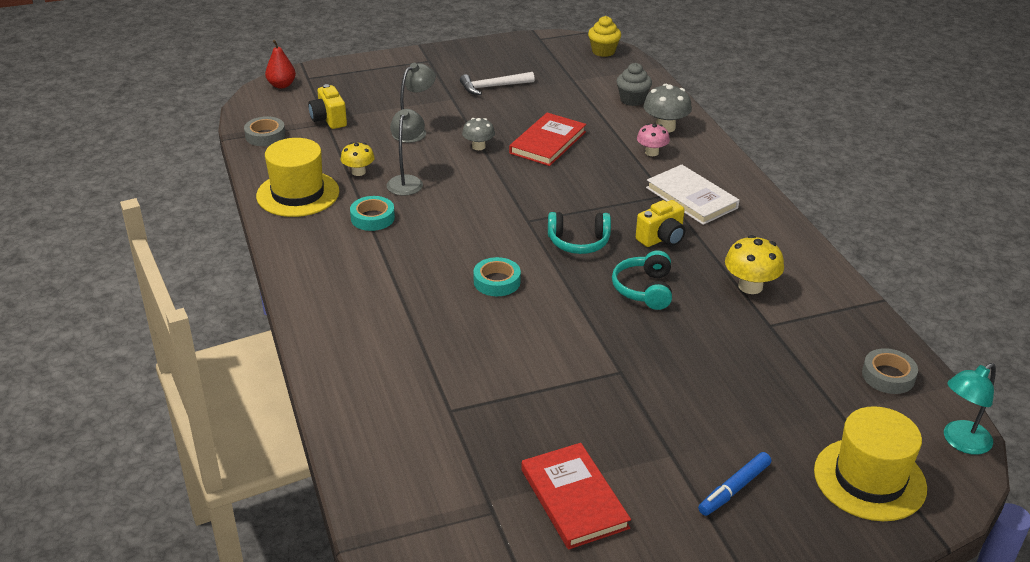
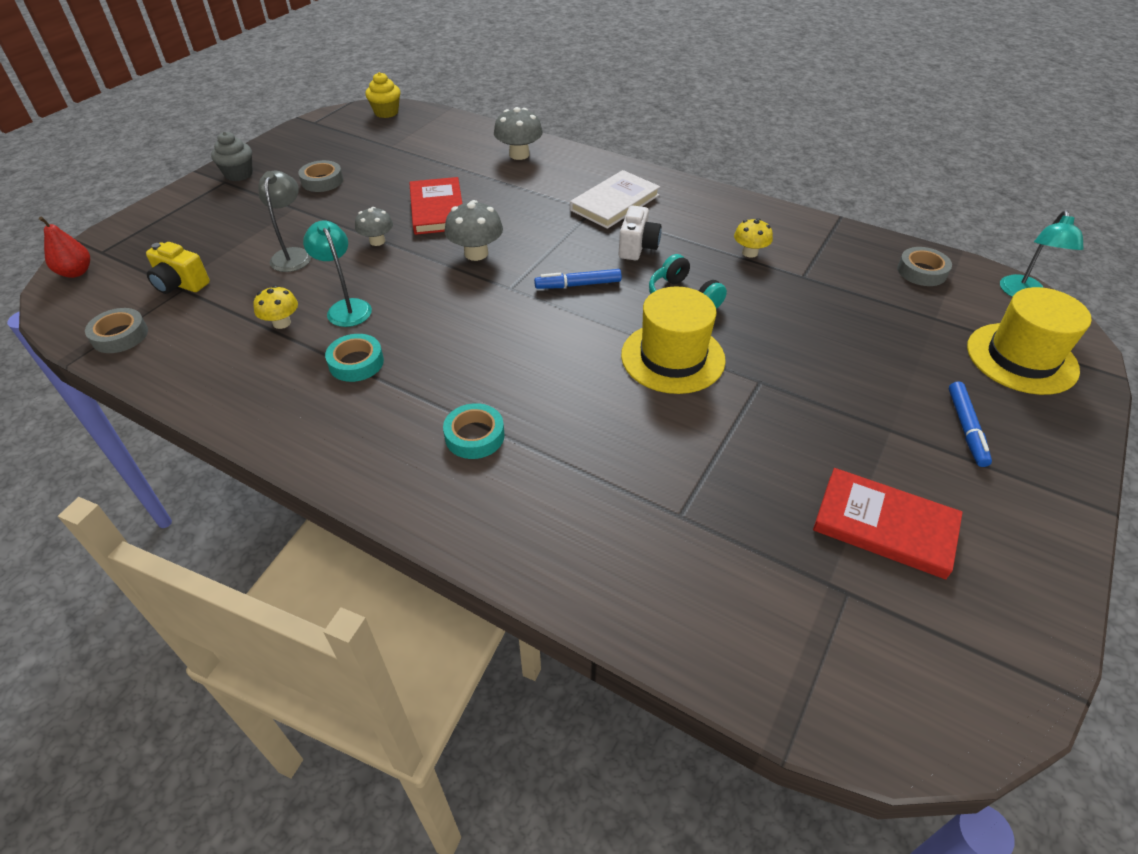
camera: 40 degrees left, 10 degrees up
yellow hat [256,138,339,217] -> yellow hat moved to [621,286,726,394]
grey lamp [386,109,425,196] -> turquoise lamp [303,221,372,327]
white hammer [460,72,535,95] -> grey tape [298,160,343,192]
turquoise tape [474,257,521,296] -> turquoise tape moved to [443,403,505,459]
turquoise headphones [548,212,611,254] -> blue marker [534,269,622,289]
grey cupcake [616,63,652,106] -> grey cupcake moved to [211,131,253,181]
yellow camera [636,200,685,247] -> white camera [619,205,661,260]
pink mushroom [637,123,670,156] -> none
white book [646,164,740,225] -> white book turned 60 degrees counterclockwise [570,170,660,229]
yellow mushroom [725,235,784,294] -> yellow mushroom [734,218,773,258], size x0.66
none -> grey mushroom [445,200,503,261]

